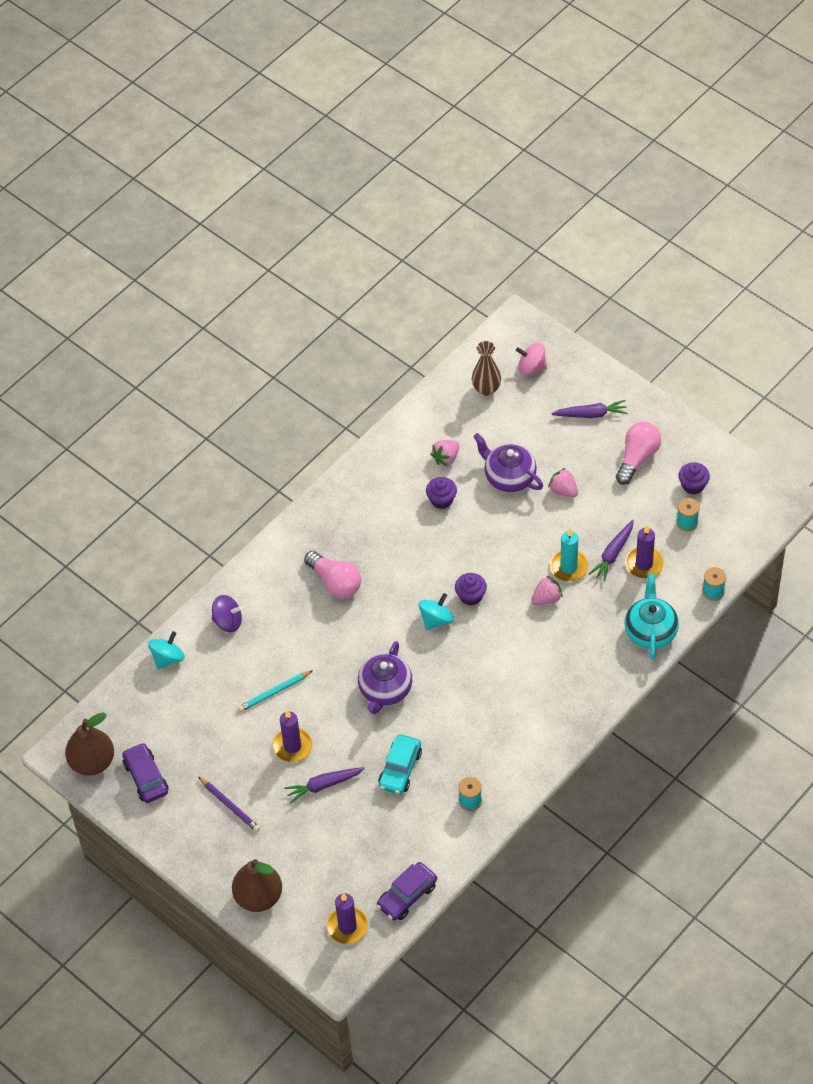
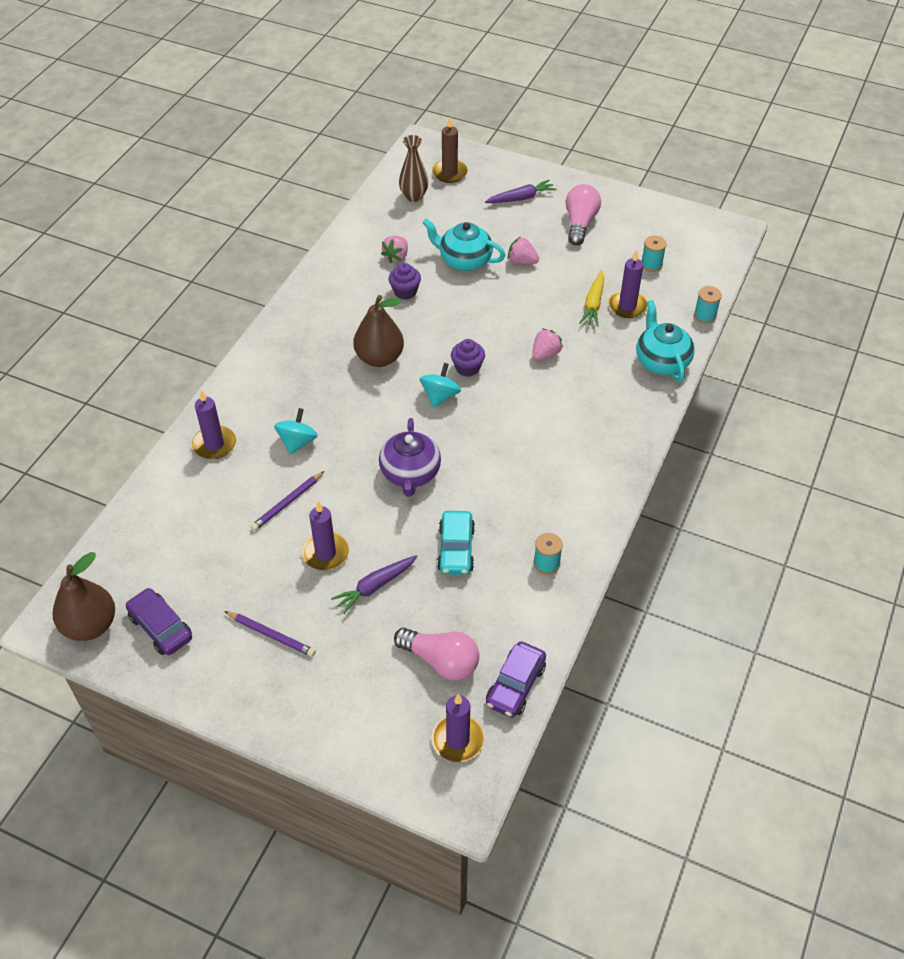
camera: 20 degrees left, 5 degrees down
turquoise spinning top [148,631,185,669] -> turquoise spinning top moved to [274,408,318,455]
purple spinning top [212,595,243,633] -> purple candle [192,390,236,459]
brown pear [232,859,282,912] -> brown pear moved to [353,295,404,367]
turquoise pencil [238,670,313,712] -> purple pencil [250,471,324,531]
pink light bulb [304,551,361,598] -> pink light bulb moved to [394,628,479,681]
purple teapot [473,433,543,492] -> turquoise teapot [423,219,505,271]
pink spinning top [516,342,547,375] -> brown candle [432,117,468,183]
turquoise candle [550,529,588,581] -> none
purple carrot [589,520,634,582] -> yellow carrot [580,270,604,327]
purple cupcake [678,462,710,495] -> none

